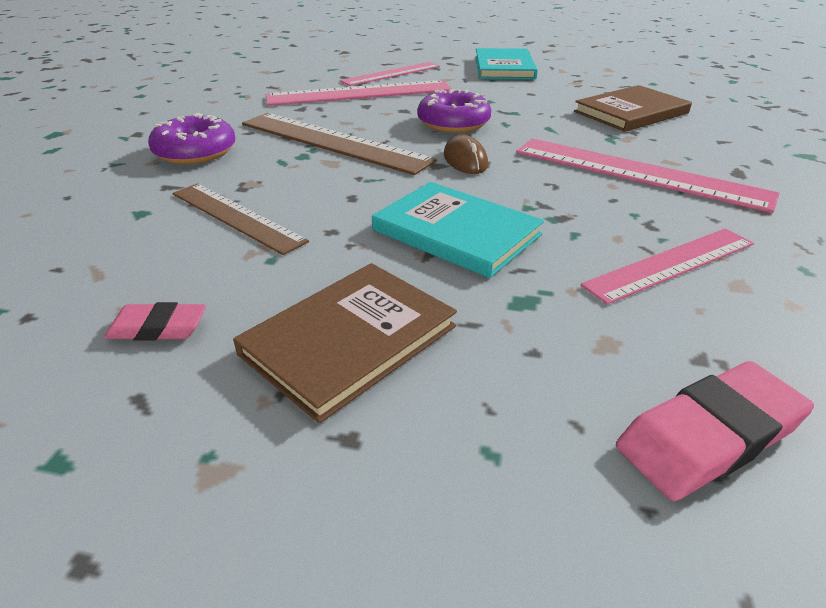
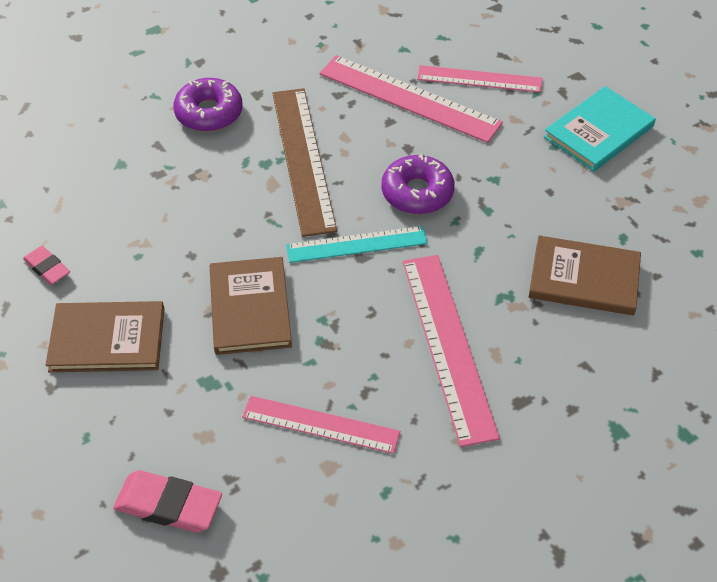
camera: 45 degrees right, 15 degrees up
brown ruler [172,183,309,255] -> none
turquoise book [372,182,544,278] -> brown book [210,257,292,355]
brown mouse [444,134,488,174] -> turquoise ruler [286,226,428,263]

